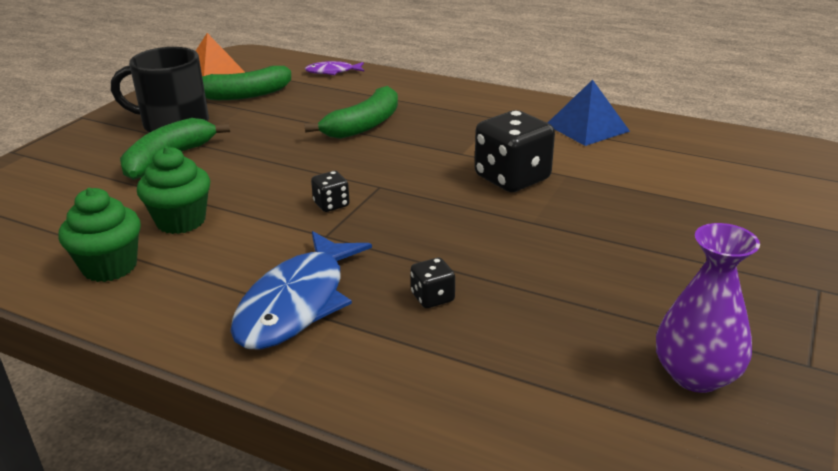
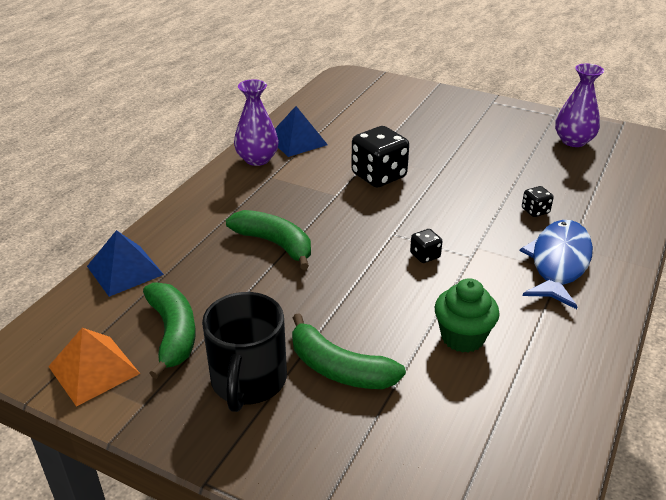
camera: 90 degrees left, 5 degrees up
green cupcake [58,188,141,282] -> none
blue fish [230,231,372,350] -> blue fish turned 90 degrees counterclockwise [520,220,593,309]
purple fish [305,61,364,75] -> blue pyramid [87,230,164,297]
none -> purple vase [234,79,279,166]

